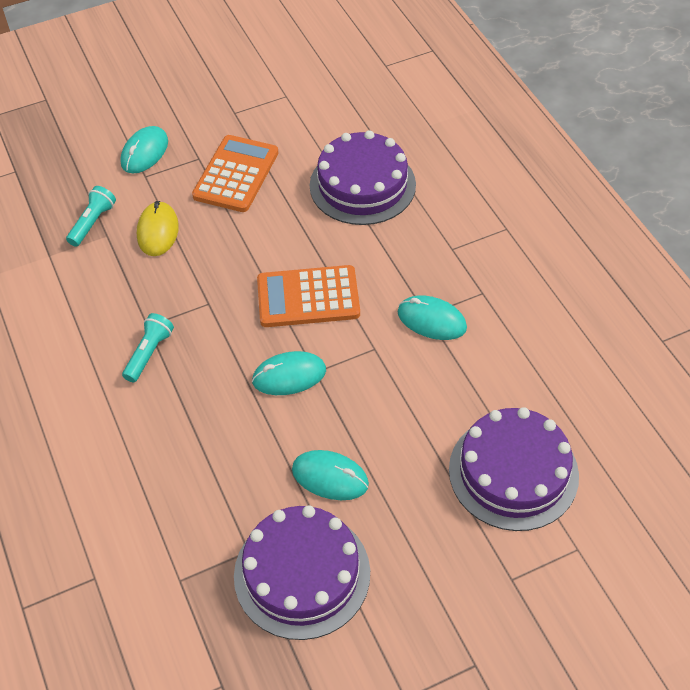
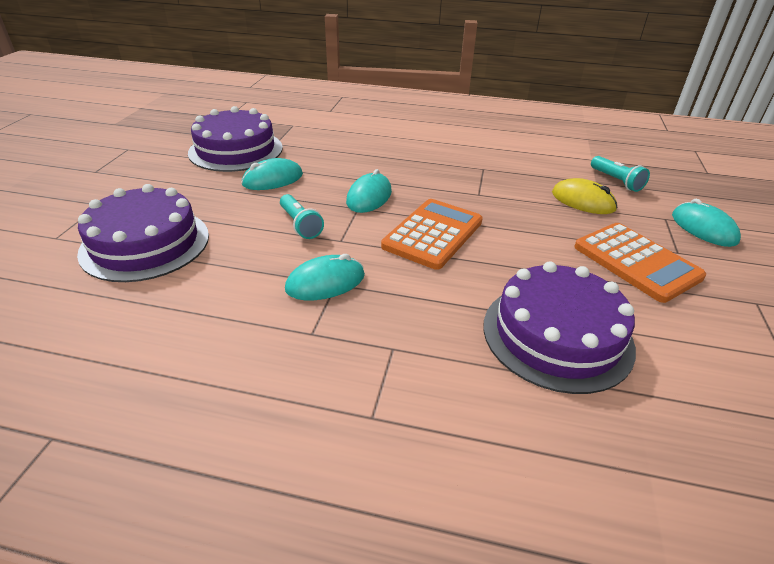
camera: 125 degrees right, 15 degrees down
turquoise flashlight [122,313,174,382] -> turquoise flashlight moved to [280,194,324,239]

